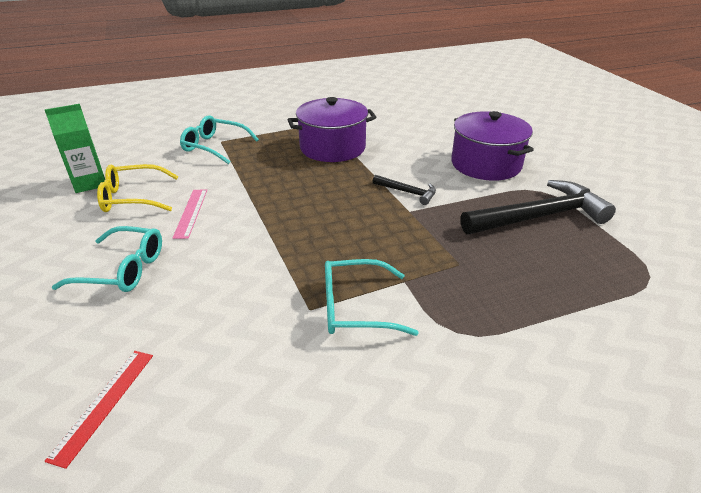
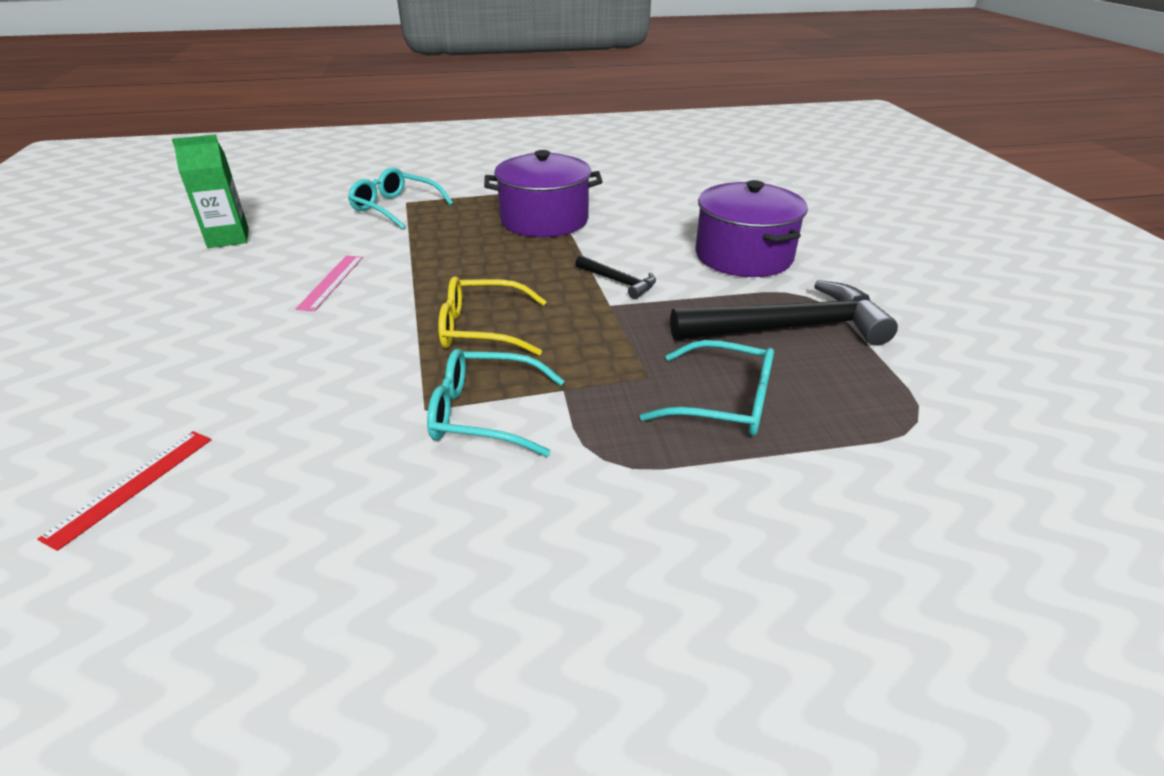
camera: 10 degrees right, 0 degrees up
turquoise glasses [52,226,162,292] -> turquoise glasses moved to [640,340,774,436]
yellow glasses [97,164,179,212] -> yellow glasses moved to [438,276,547,356]

